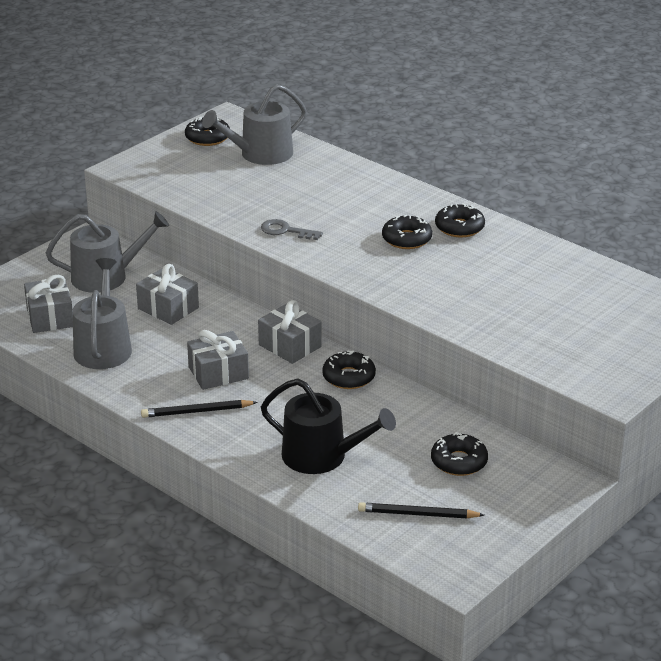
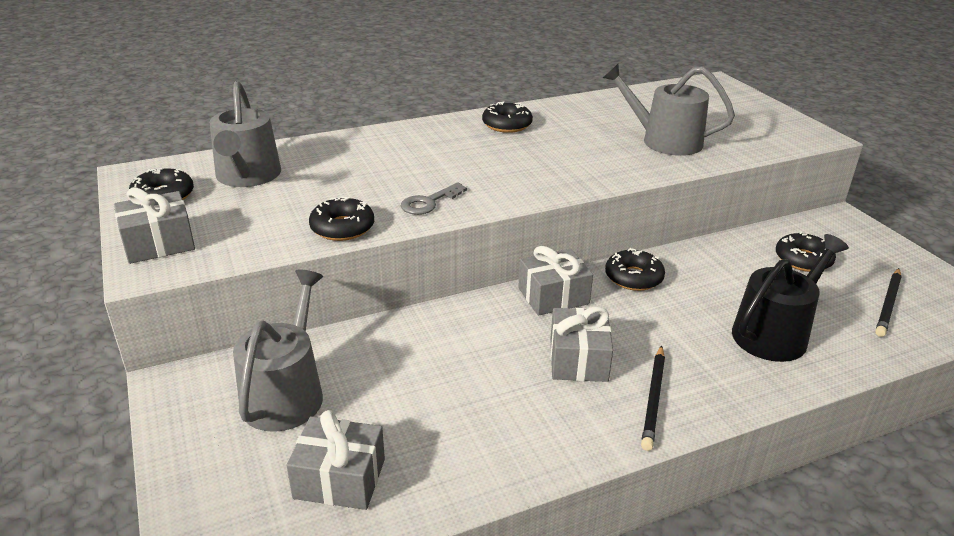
camera: 65 degrees left, 0 degrees up
grey watering can [73,258,132,369] -> grey watering can moved to [603,64,735,156]
grey gift [136,264,199,325] -> grey gift moved to [114,187,195,264]
black donut [382,215,432,249] -> black donut moved to [309,196,374,241]

